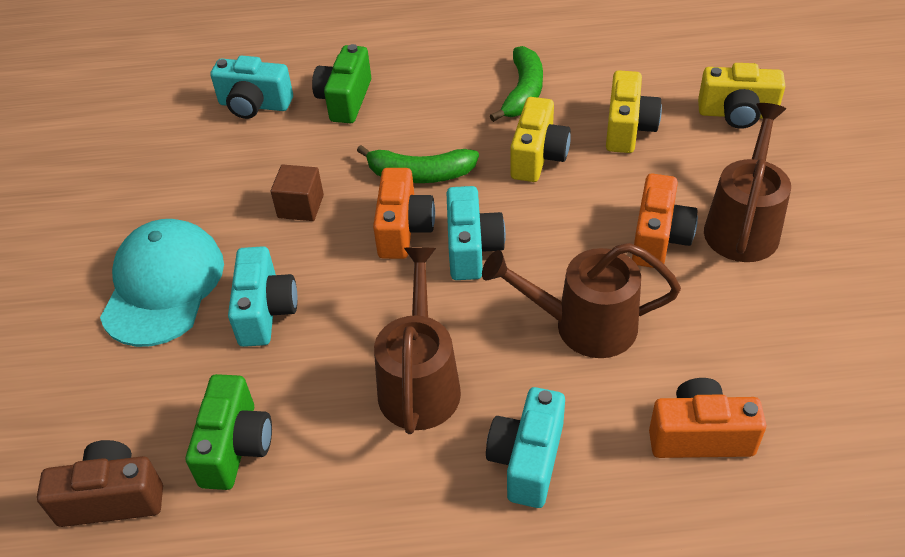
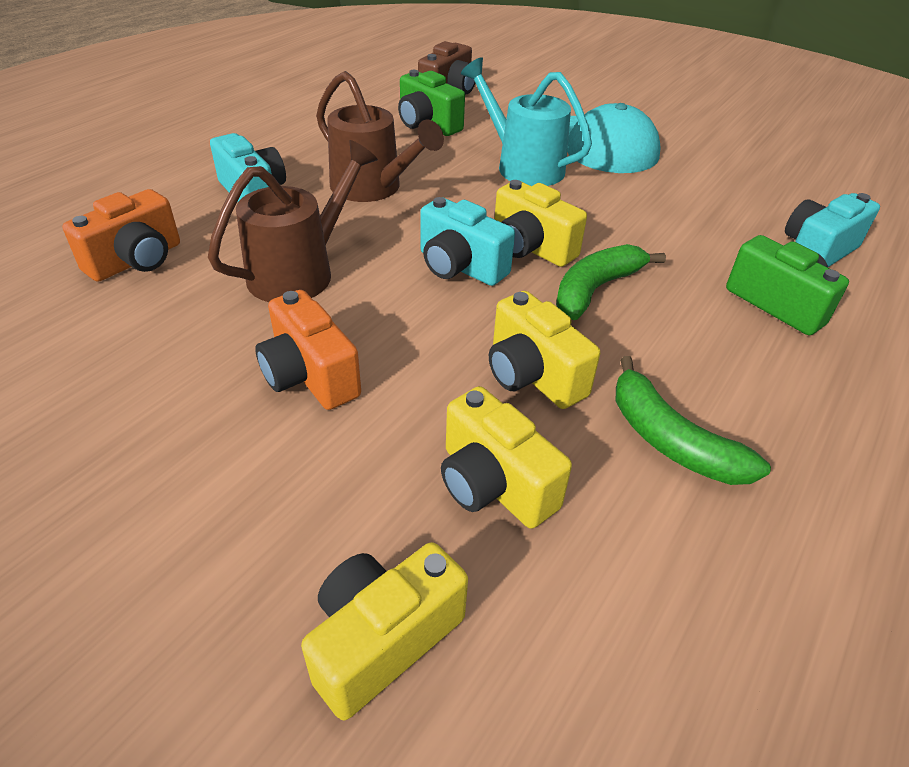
camera: 125 degrees right, 5 degrees down
turquoise camera [228,246,297,347] -> turquoise watering can [461,57,592,186]
brown cube [271,165,324,221] -> none
orange camera [373,168,435,259] -> yellow camera [494,180,587,267]
brown watering can [704,103,791,262] -> none

